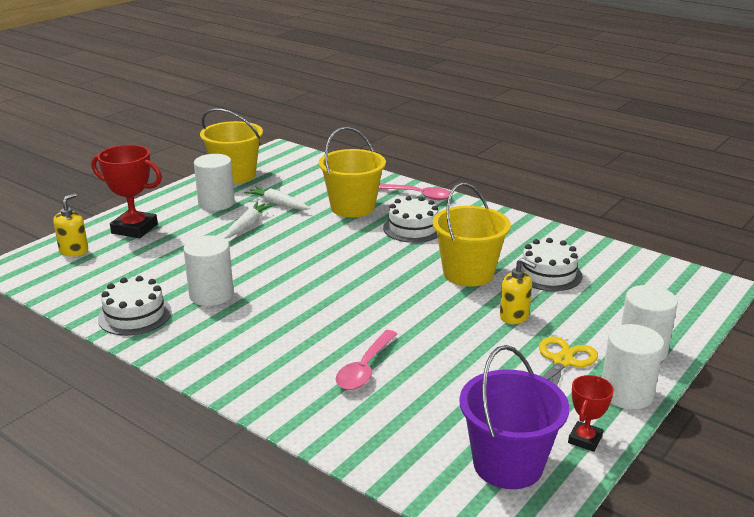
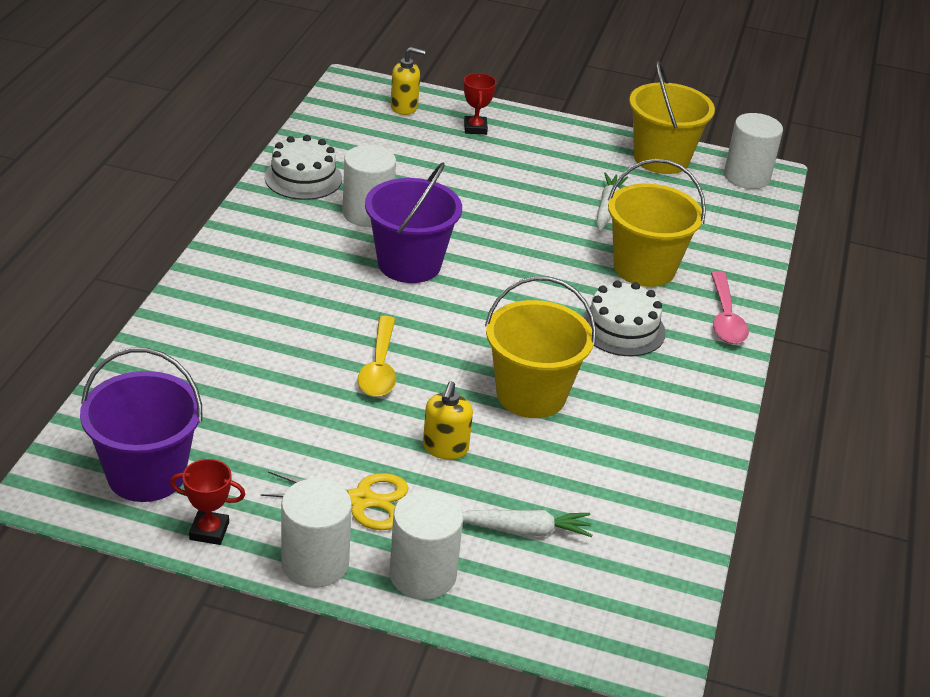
camera: 65 degrees right, 10 degrees up
red trophy [92,145,162,238] -> red trophy [464,73,497,135], size x0.56
white cylinder [194,154,235,211] -> white cylinder moved to [724,113,783,189]
white carrot [224,202,273,239] -> white carrot moved to [463,509,592,537]
pink spoon [336,330,397,390] -> none
white cake [521,238,582,291] -> none
none -> yellow spoon [358,316,396,397]
none -> purple bucket [365,163,462,283]

